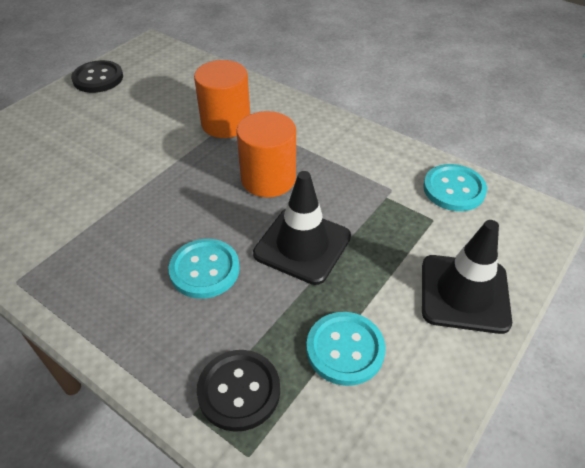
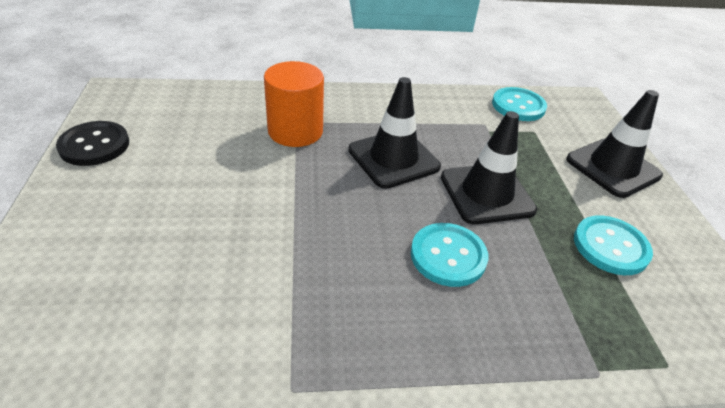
camera: 45 degrees left, 5 degrees down
black button [197,350,280,432] -> none
orange cylinder [236,111,296,197] -> black traffic cone [348,77,441,189]

